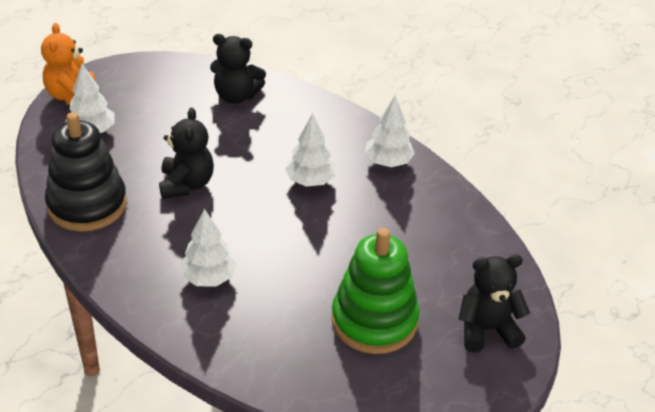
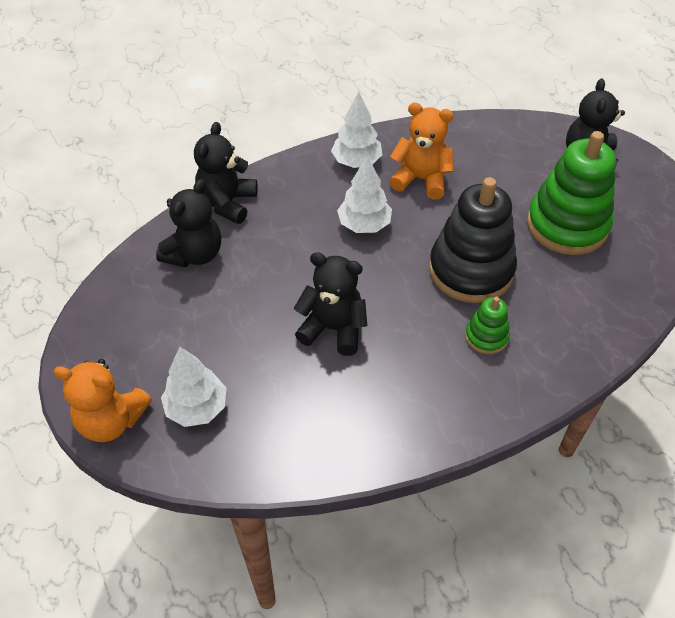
camera: 70 degrees left, 10 degrees up
black stacking toy [45,112,127,231] -> black stacking toy moved to [429,177,517,303]
white tree [180,209,237,286] -> green stacking toy [465,297,510,354]
none -> black teddy bear [194,122,258,224]
none -> orange teddy bear [390,103,454,200]

